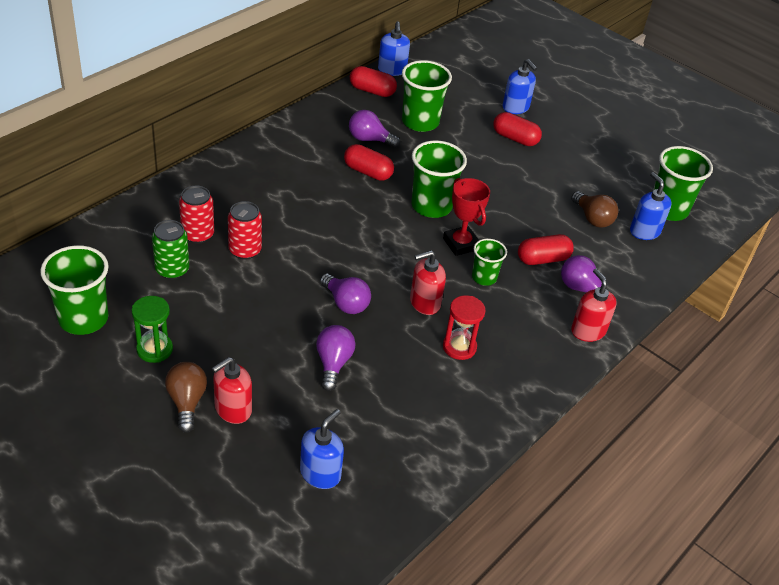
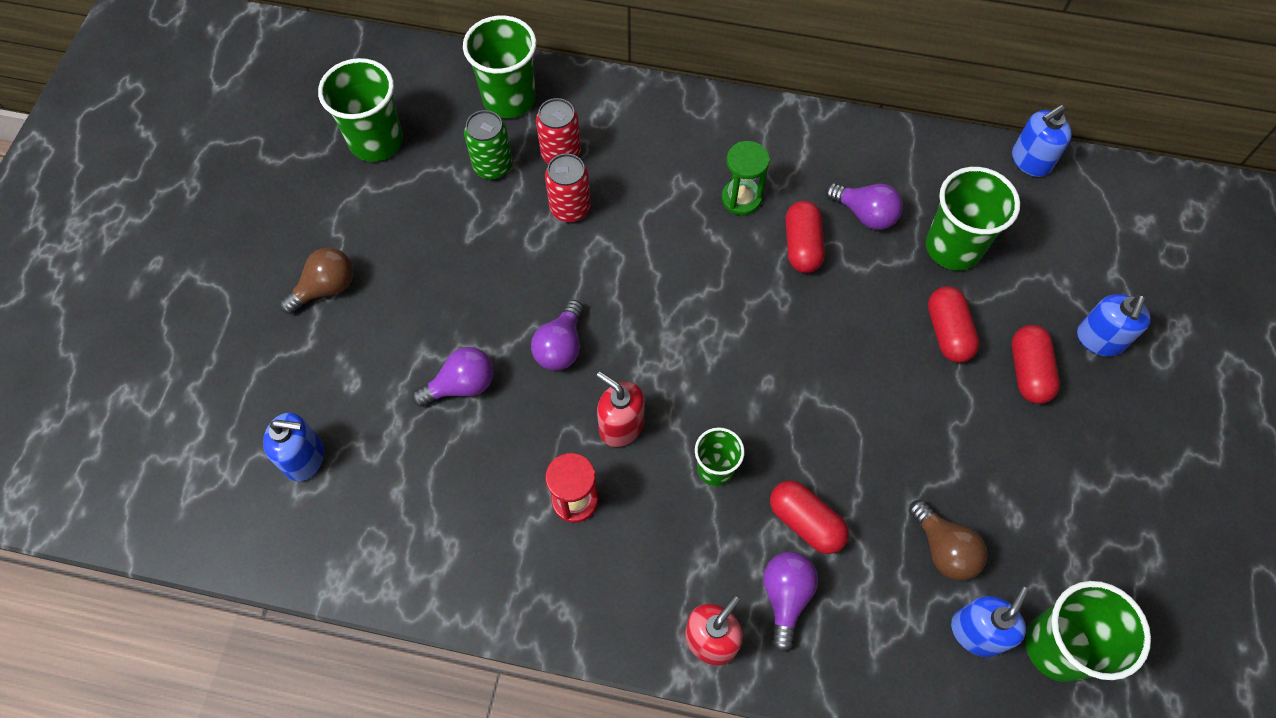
camera: 65 degrees right, 20 degrees up
green hourglass [131,296,173,363] -> green hourglass moved to [722,141,770,215]
red soap dispenser [212,357,252,424] -> none
purple light bulb [349,110,401,148] -> purple light bulb turned 135 degrees clockwise [825,183,903,230]
red capsule [350,66,397,97] -> red capsule moved to [928,286,980,363]
green cup [411,140,467,218] -> green cup moved to [463,15,536,118]
red trophy [443,178,490,256] -> none
brown light bulb [571,191,618,228] -> brown light bulb turned 60 degrees counterclockwise [909,500,988,580]

